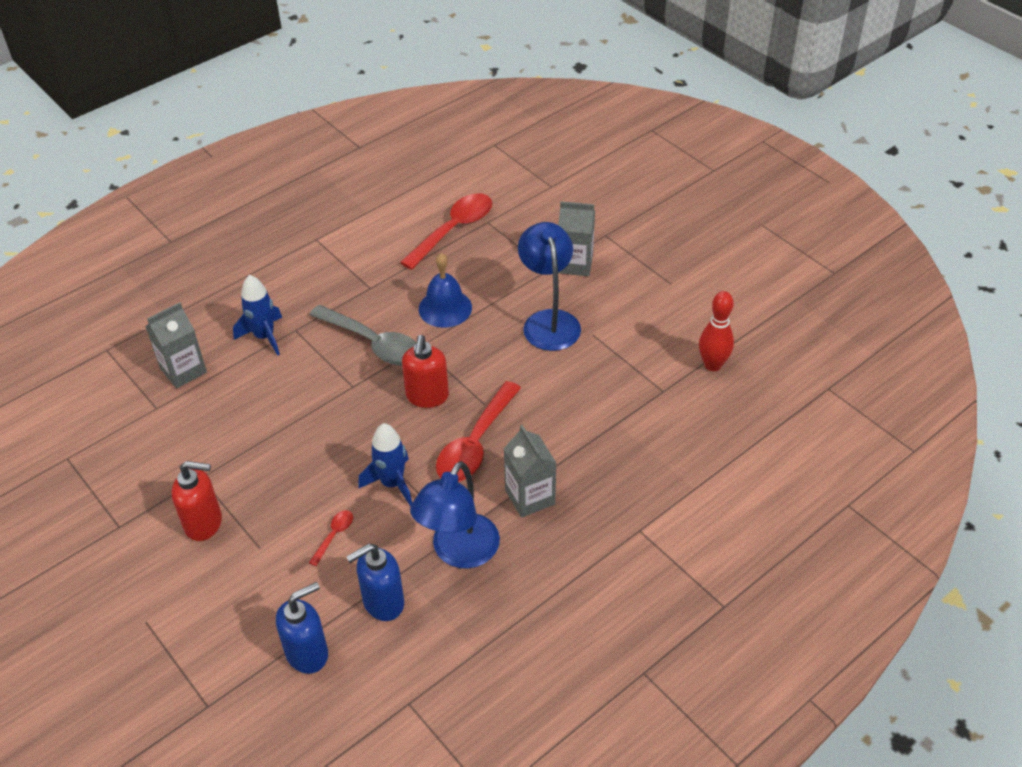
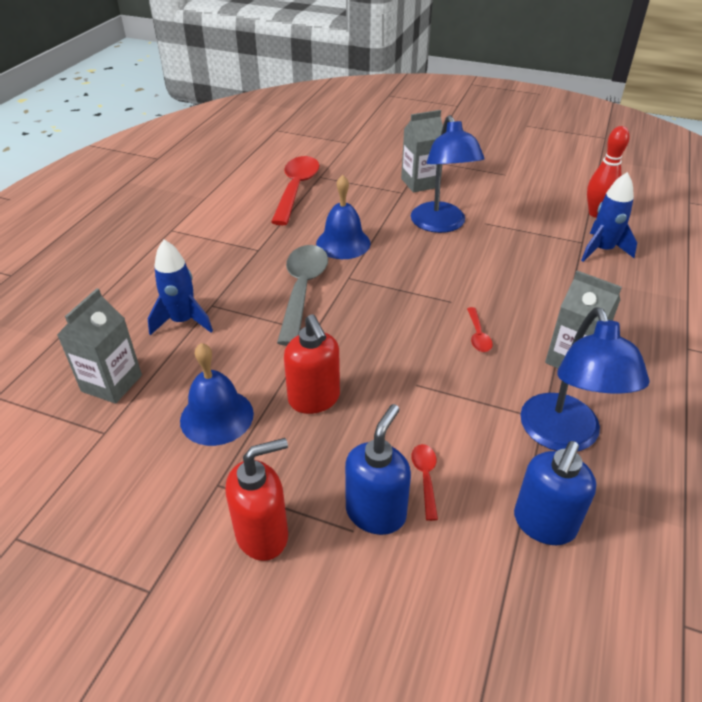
camera: 30 degrees left, 5 degrees down
blue soap dispenser [276,582,328,674] -> blue soap dispenser moved to [345,404,411,535]
grey spoon [309,305,417,366] -> grey spoon turned 90 degrees counterclockwise [277,245,328,346]
blue rocket [358,423,412,506] -> blue rocket moved to [581,172,637,262]
red soap dispenser [402,335,449,408] -> red soap dispenser moved to [284,314,340,414]
red spoon [436,381,521,482] -> red spoon [467,307,493,352], size x0.44
blue lamp [518,222,581,351] -> blue lamp turned 150 degrees counterclockwise [411,115,485,233]
none -> blue bell [180,343,254,446]

